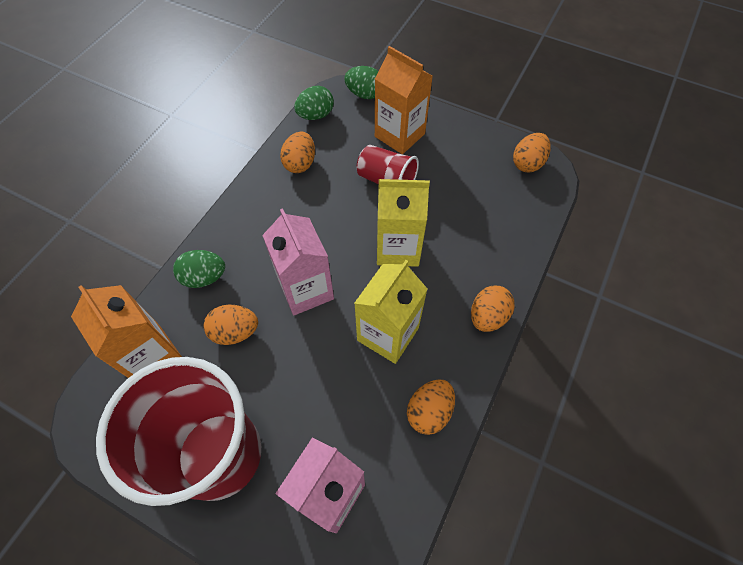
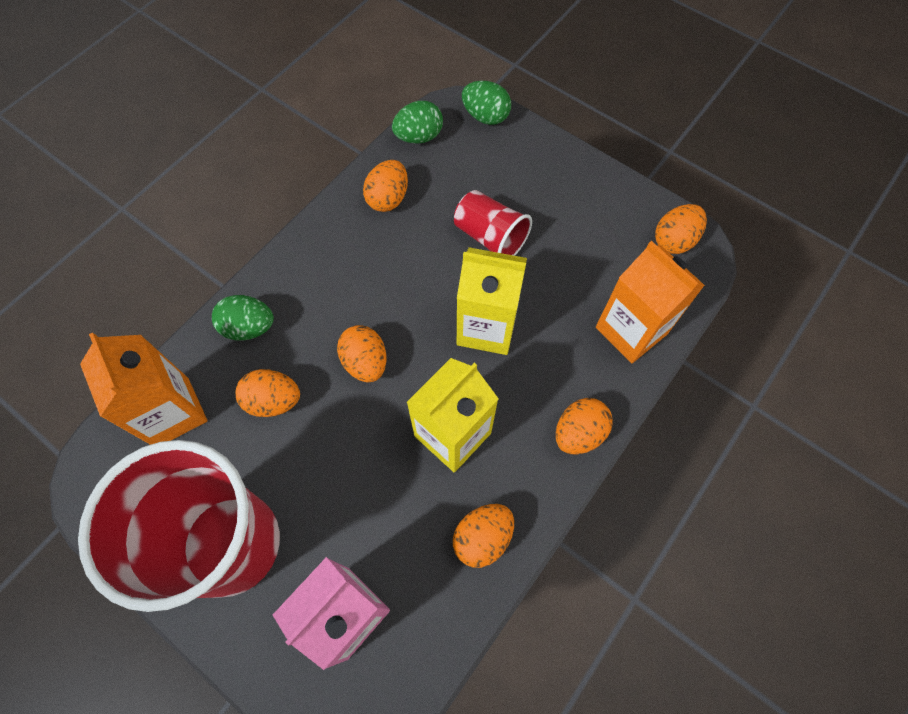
camera: 10 degrees right, 5 degrees up
pink carton [262,208,334,315] -> orange egg [337,325,387,382]
orange carton [375,46,433,154] -> orange carton moved to [596,241,705,363]

